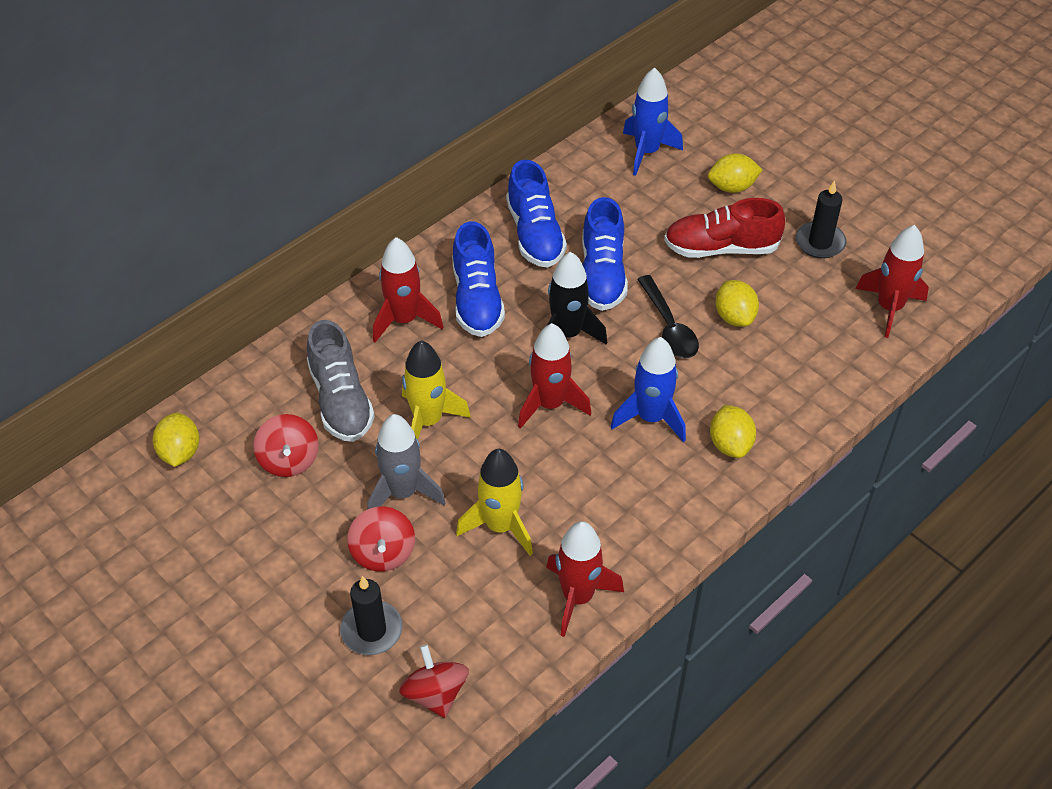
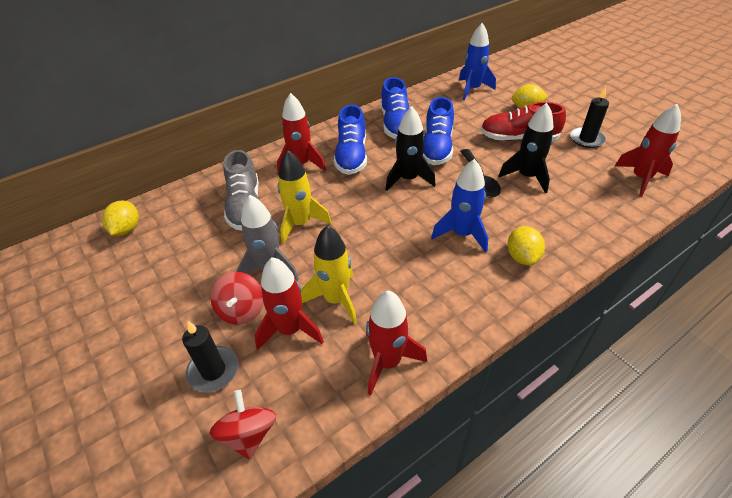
camera: 10 degrees right, 5 degrees down
red spinning top [253,414,319,477] -> none
red rocket [518,323,591,429] -> red rocket moved to [255,257,324,350]
yellow lemon [715,280,759,327] -> black rocket [498,103,554,193]

